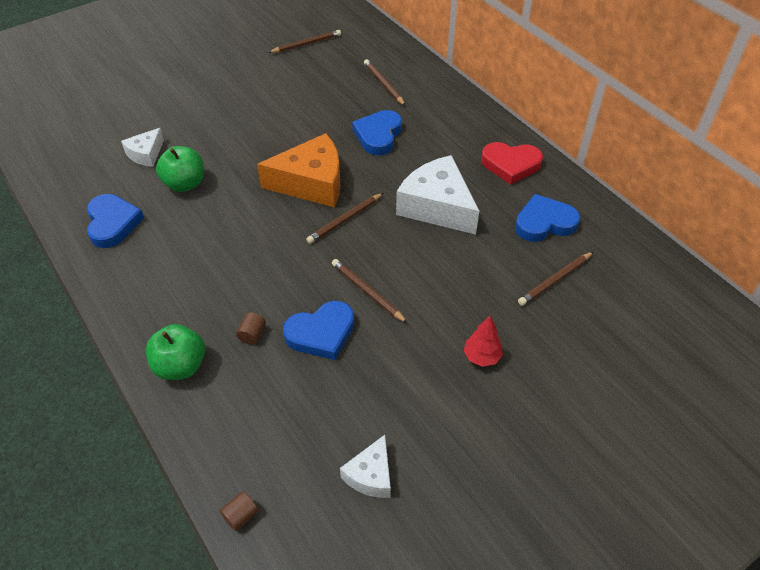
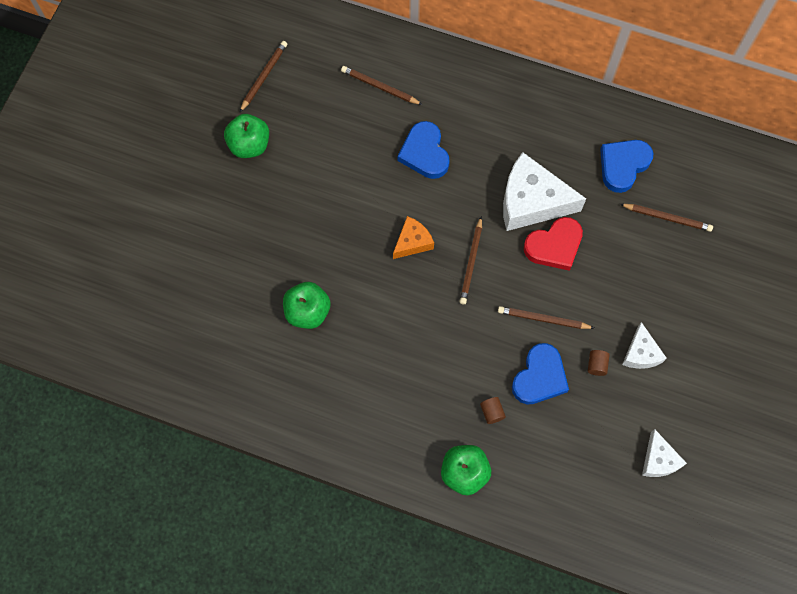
camera: 35 degrees left, 20 degrees up
blue heart [87,194,144,248] -> none
white cheese [121,128,164,167] -> white cheese moved to [622,322,667,369]
brown cylinder [220,491,259,531] -> brown cylinder moved to [588,350,609,376]
orange cheese [257,133,341,207] -> orange cheese [393,216,434,259], size x0.53
red tree [463,316,503,367] -> none
red heart [481,142,543,185] -> red heart moved to [524,217,583,271]
brown pencil [518,252,593,306] -> brown pencil turned 90 degrees counterclockwise [620,204,713,232]
none -> green apple [224,114,269,158]

